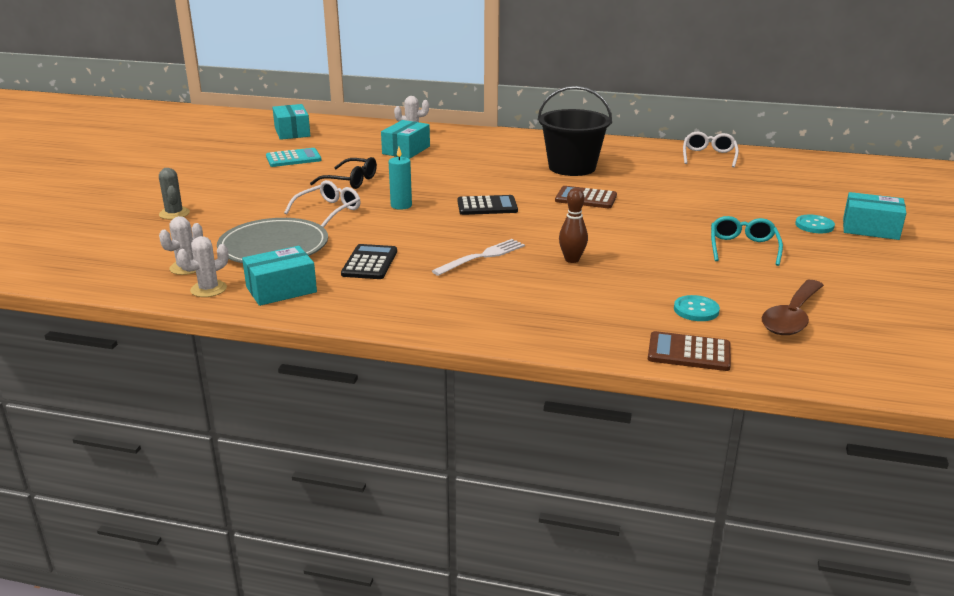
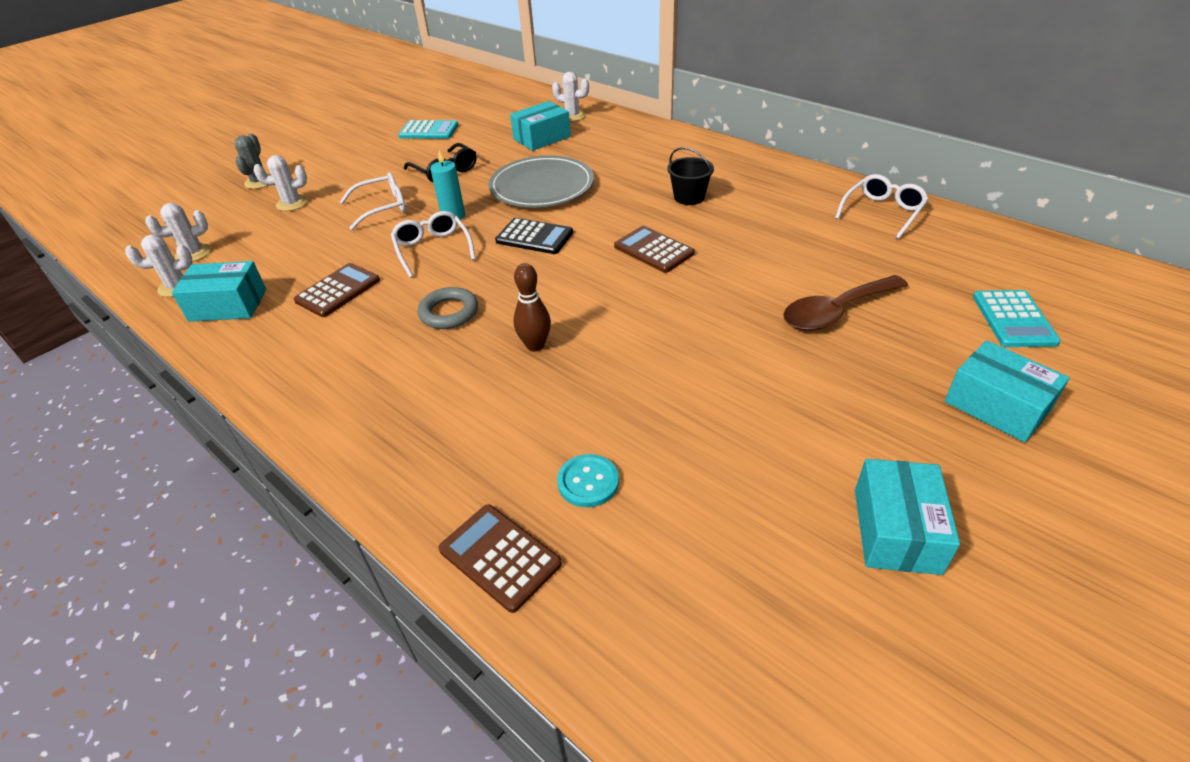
camera: 30 degrees right, 15 degrees up
grey plate [217,218,328,263] -> grey plate moved to [489,155,594,208]
turquoise box [272,104,310,140] -> turquoise box moved to [855,459,960,575]
black calculator [341,244,397,279] -> brown calculator [294,263,380,317]
white fork [432,239,525,276] -> grey ring [418,287,478,329]
black bucket [538,86,612,176] -> black bucket [667,147,714,205], size x0.52
turquoise glasses [711,216,783,266] -> none
brown spoon [762,280,824,335] -> brown spoon moved to [783,275,908,331]
turquoise button [795,215,835,233] -> none
none -> white cactus [253,155,308,211]
none -> white glasses [391,211,476,278]
none -> turquoise calculator [973,290,1061,347]

